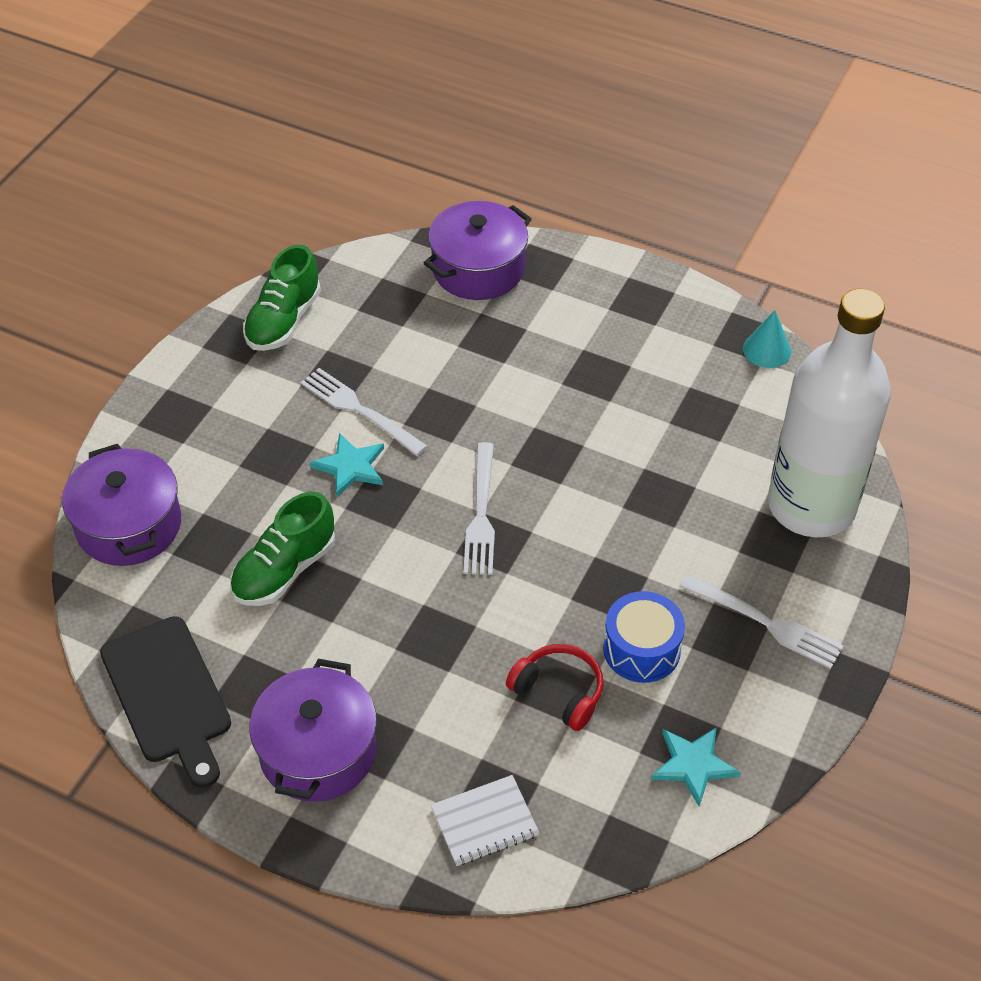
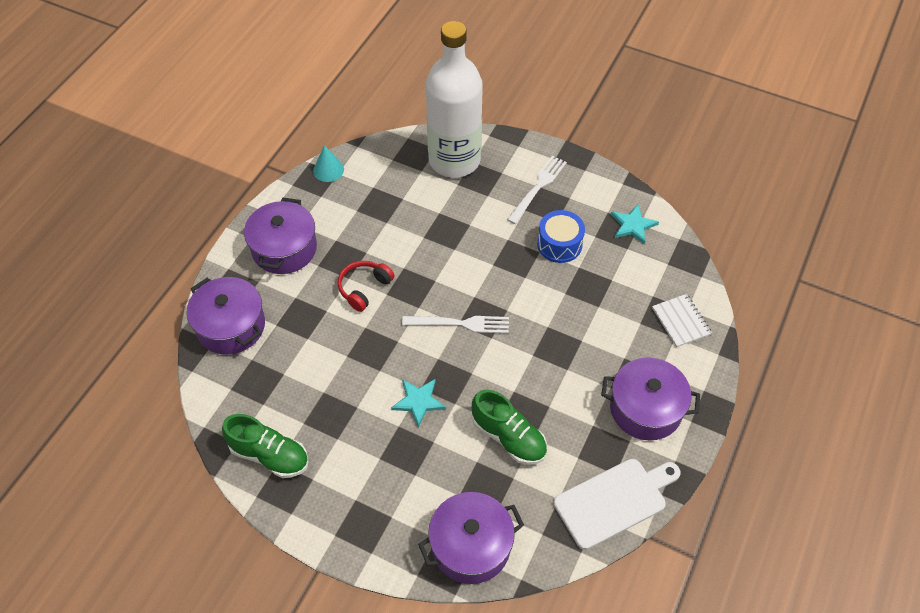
camera: 90 degrees left, 5 degrees up
black cutting board [100,616,231,788] -> white cutting board [553,459,680,550]
white fork [301,368,428,456] -> none
red headphones [506,644,604,731] -> red headphones moved to [338,261,395,312]
none -> purple pot [244,198,317,274]

